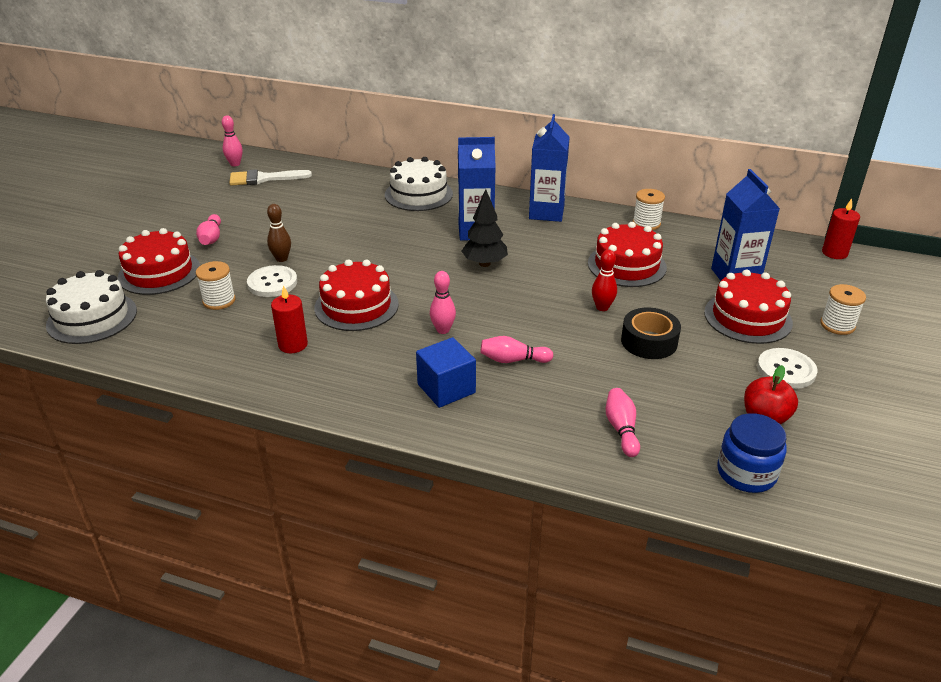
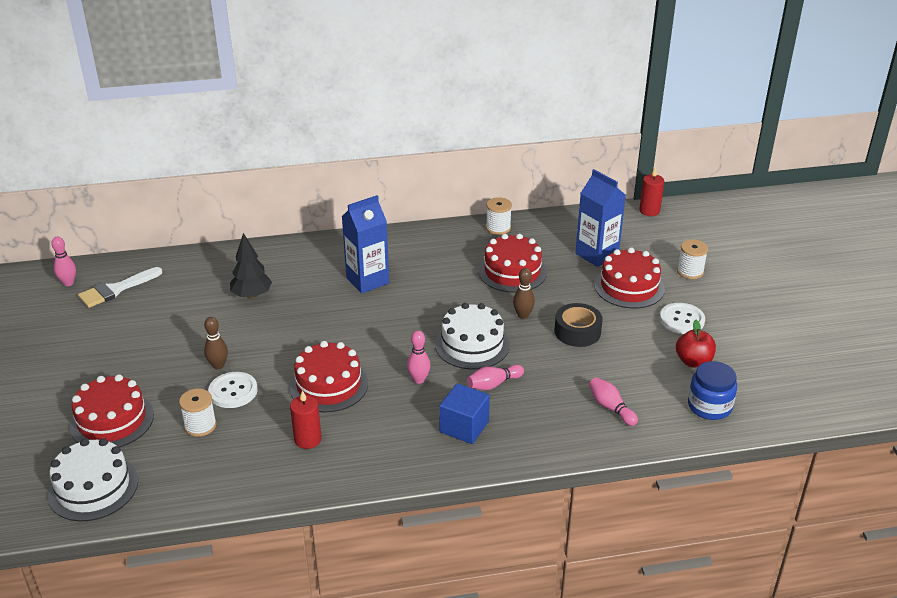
camera: 30 degrees left, 0 degrees up
pink bowling pin [196,214,221,245] -> none
white cake [385,157,453,211] -> white cake moved to [435,303,510,370]
black tree [462,189,508,267] -> black tree moved to [230,233,272,299]
blue carton [529,114,570,222] -> none
red bowling pin [592,250,617,311] -> brown bowling pin [513,268,535,319]

